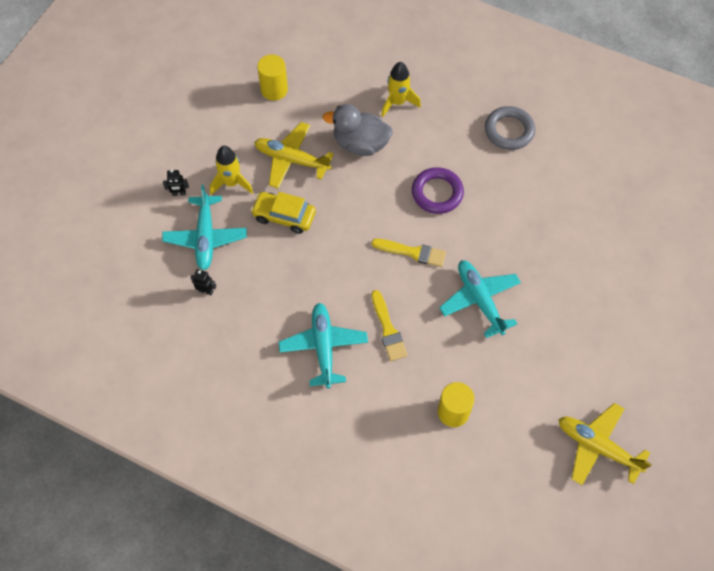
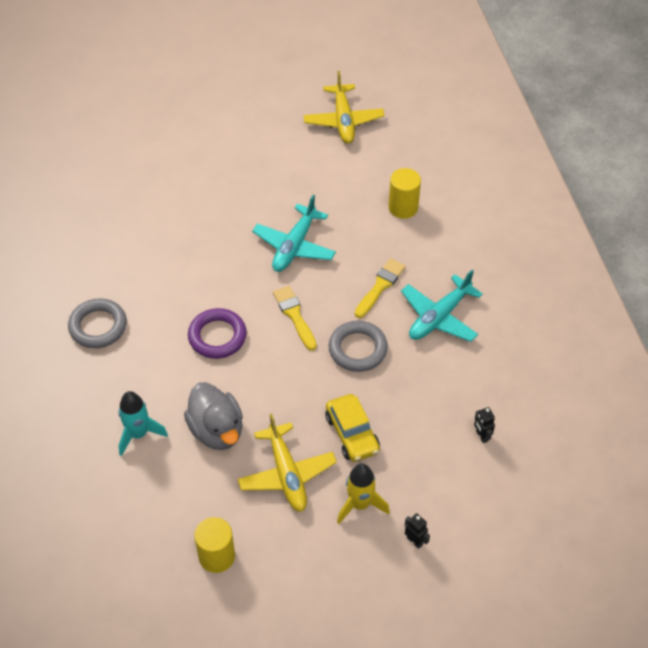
camera: 130 degrees left, 10 degrees down
turquoise plane [162,184,247,270] -> none
yellow rocket [381,62,421,117] -> turquoise rocket [118,391,168,456]
none -> grey ring [329,321,388,372]

